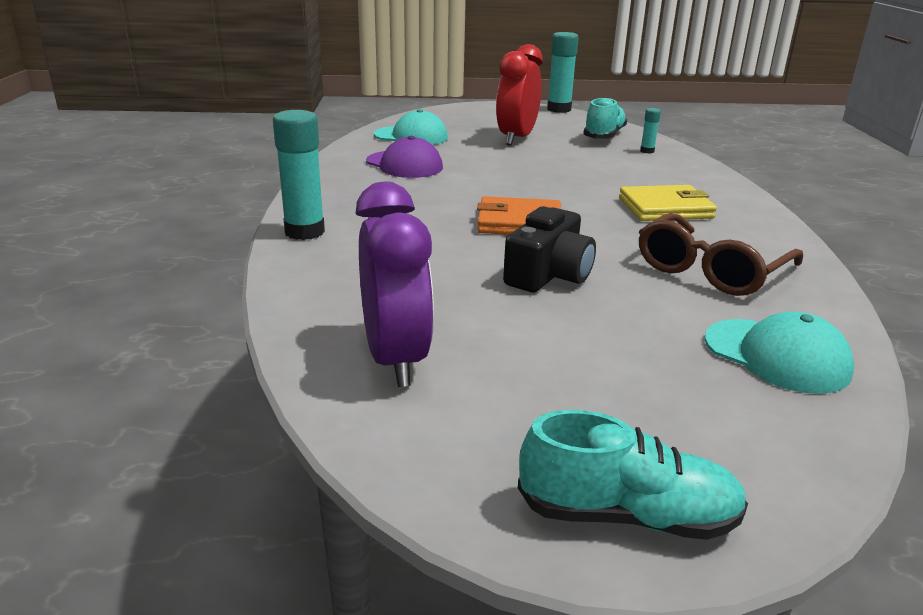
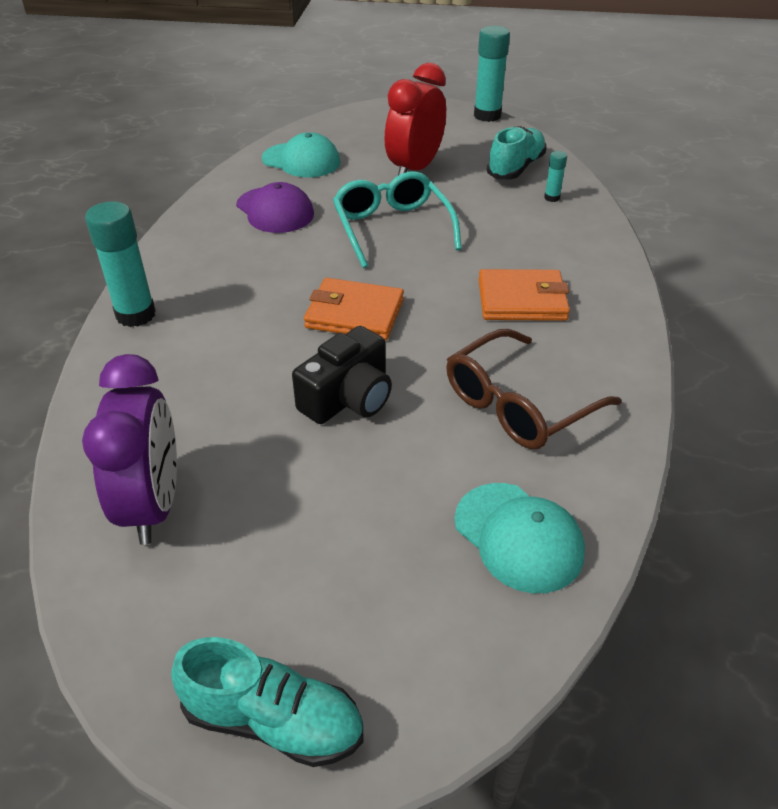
camera: 10 degrees right, 15 degrees up
yellow wallet [619,185,717,221] -> orange wallet [478,269,570,321]
none -> turquoise glasses [333,171,462,268]

